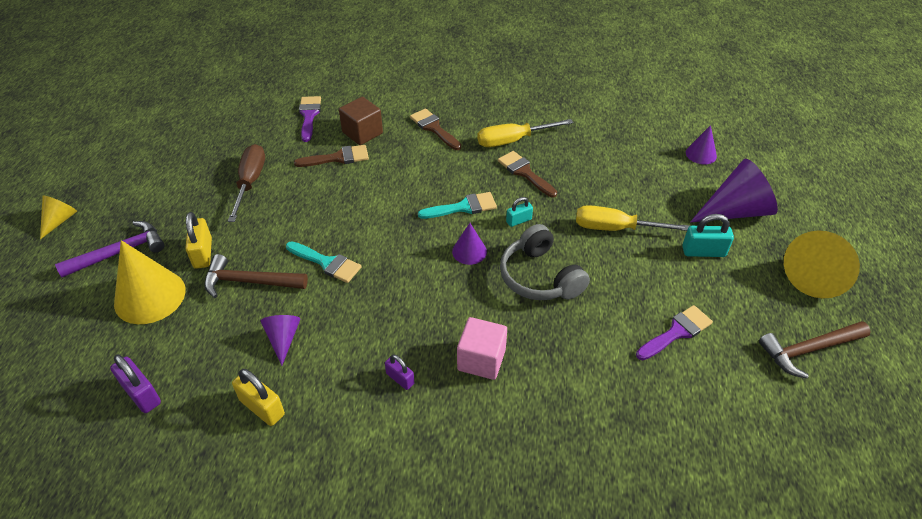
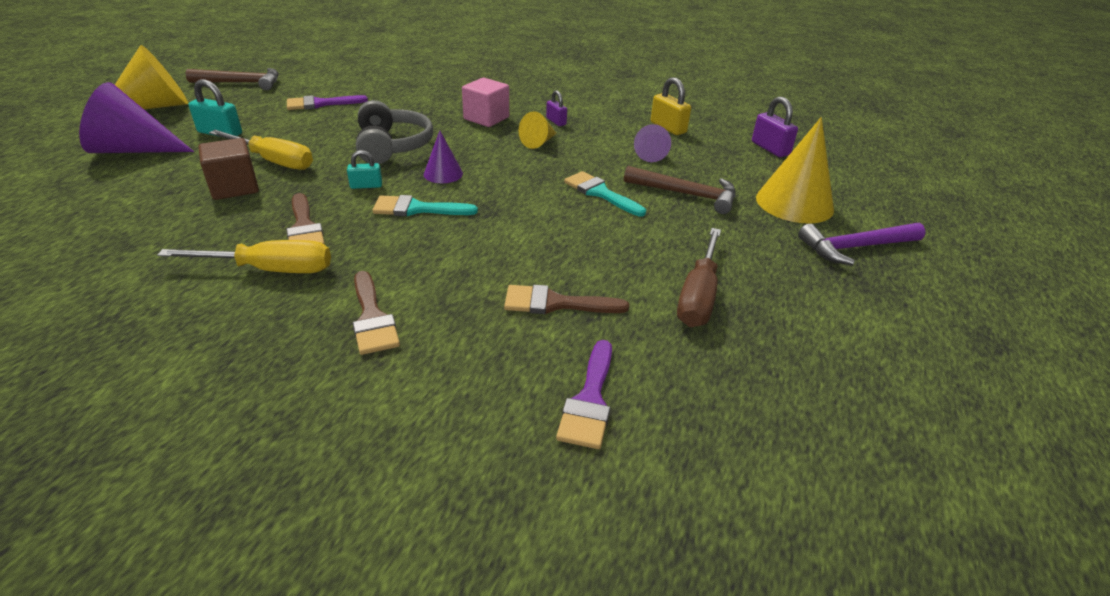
camera: 165 degrees left, 10 degrees down
yellow cone [40,195,77,239] -> yellow cone moved to [518,112,557,149]
yellow padlock [185,212,212,269] -> none
brown cube [339,97,383,145] -> brown cube moved to [198,138,259,200]
purple cone [686,125,717,164] -> none

